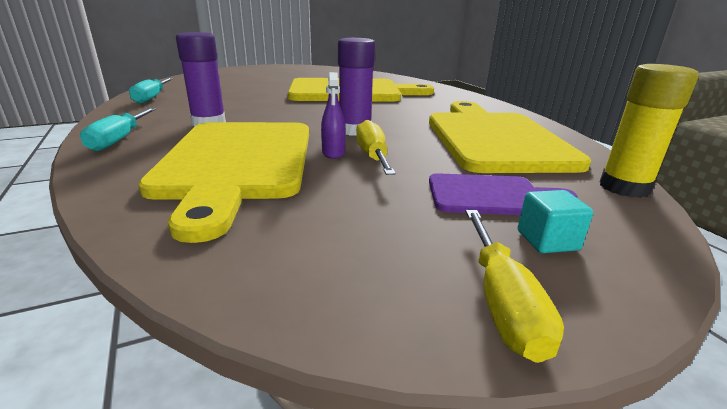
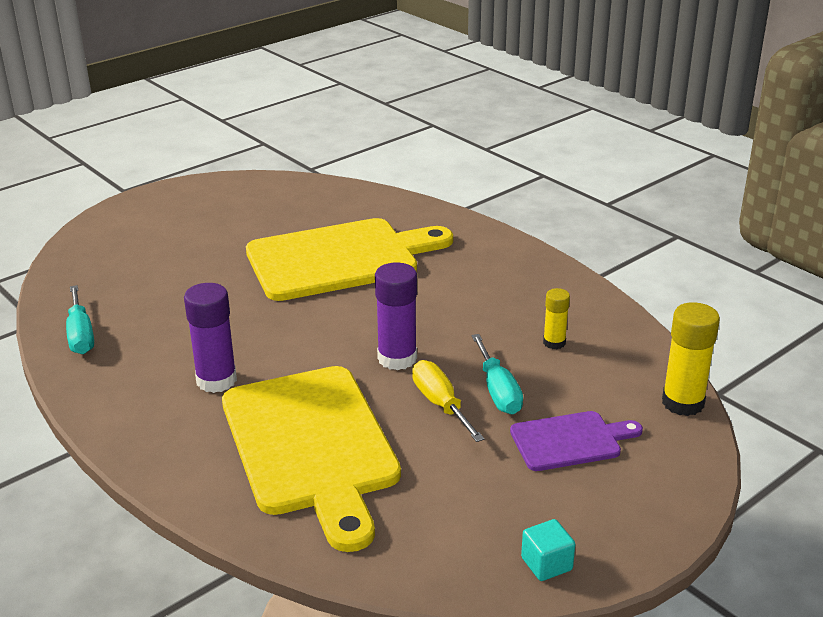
camera: 15 degrees left, 5 degrees up
turquoise screwdriver [80,108,156,151] -> turquoise screwdriver moved to [471,334,523,414]
purple spray bottle [321,72,346,159] -> none
yellow cutting board [429,101,591,173] -> yellow glue stick [543,288,570,349]
yellow screwdriver [465,210,564,363] -> none
turquoise cube [518,190,593,253] -> turquoise cube moved to [521,519,575,581]

